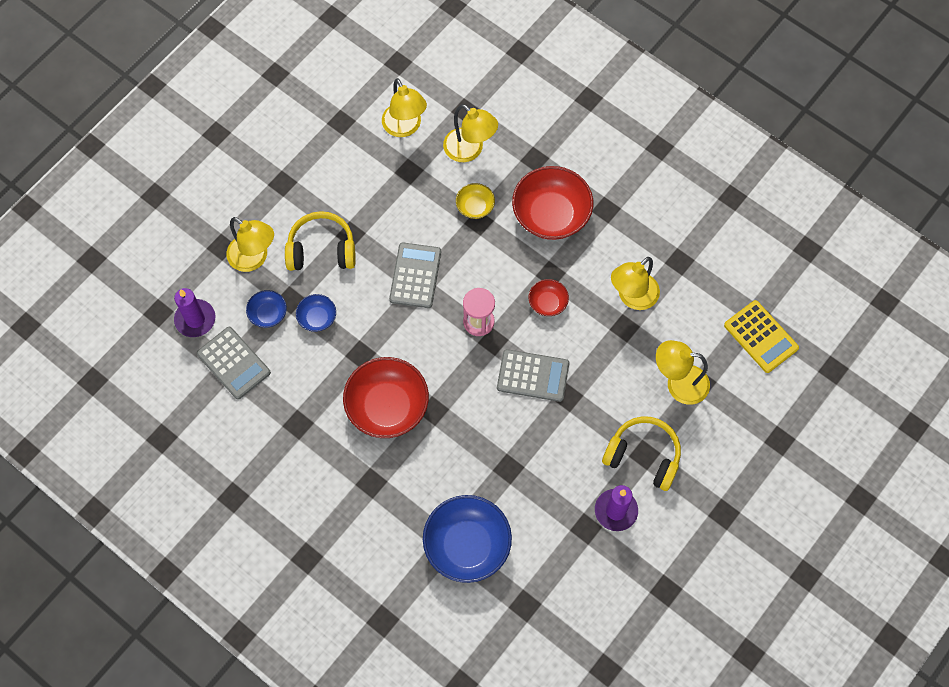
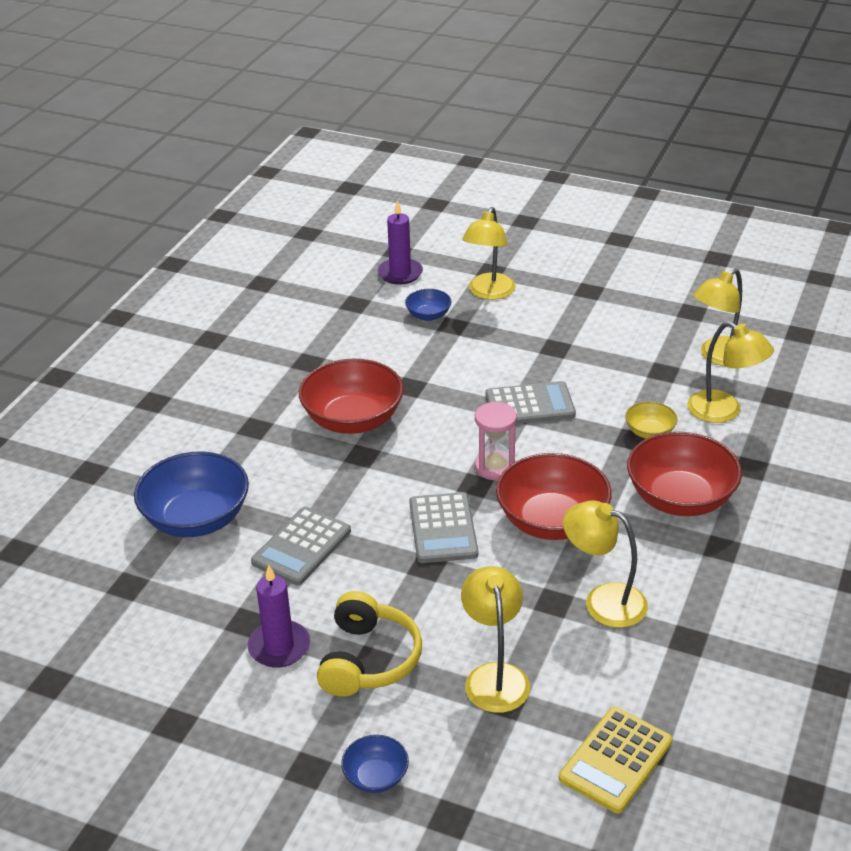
camera: 75 degrees right, 30 degrees down
grey calculator [197,327,271,399] -> grey calculator moved to [251,507,351,586]
yellow headphones [285,211,356,271] -> none
blue bowl [296,294,336,332] -> blue bowl moved to [341,735,409,793]
yellow lamp [443,104,498,162] -> yellow lamp turned 75 degrees counterclockwise [687,321,774,423]
red bowl [529,279,569,316] -> red bowl [496,453,612,540], size x2.04

